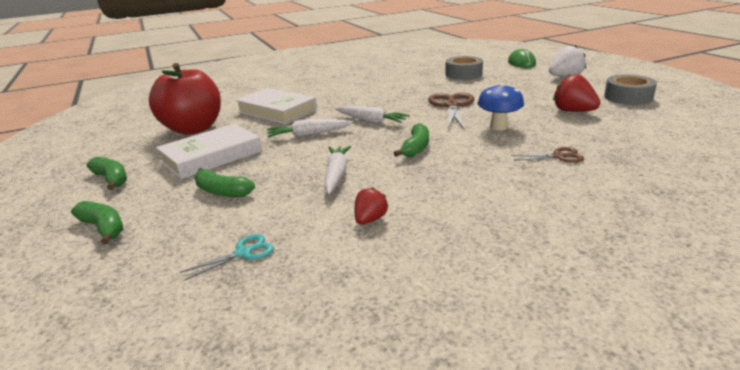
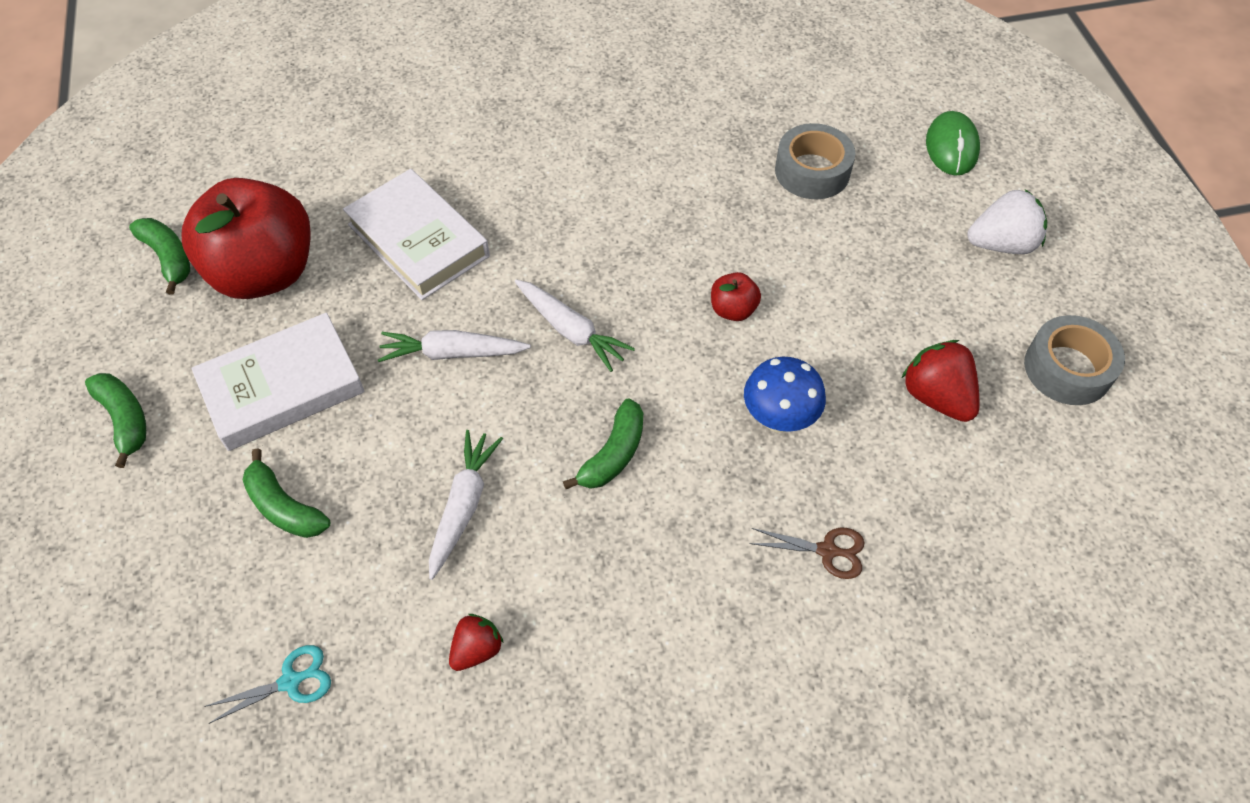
camera: 10 degrees right, 30 degrees up
green banana [71,201,123,244] -> green banana moved to [129,218,190,295]
brown scissors [428,93,475,130] -> red apple [711,272,761,321]

